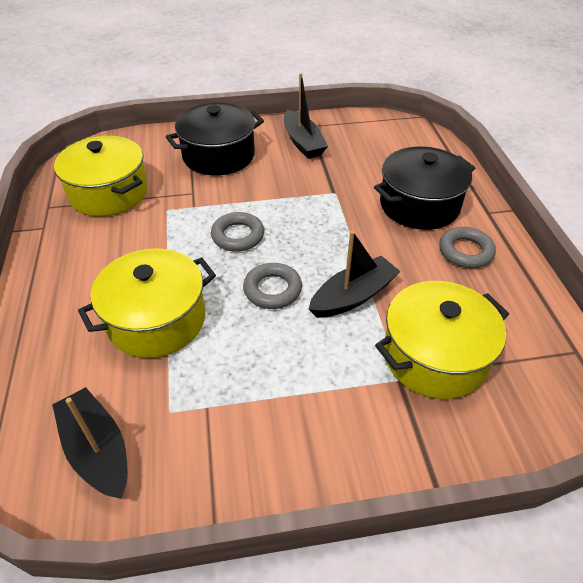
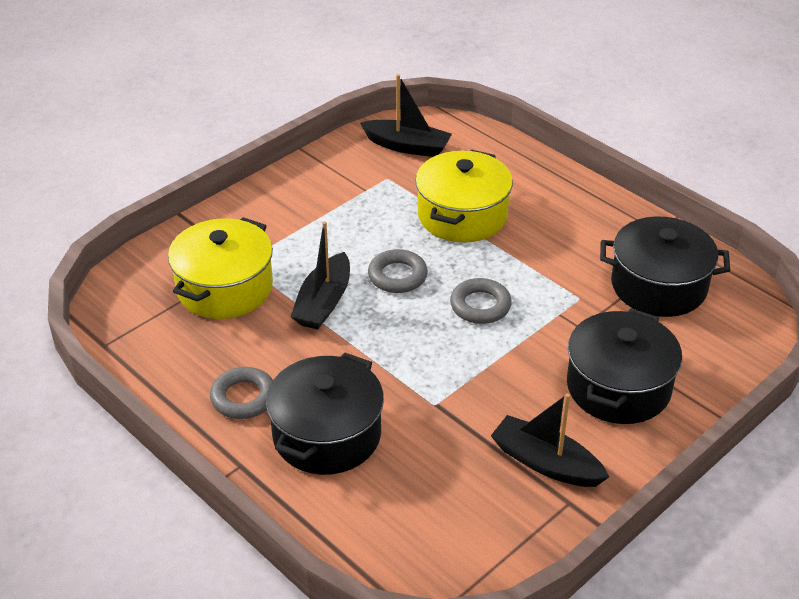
camera: 145 degrees right, 5 degrees down
yellow pot [54,136,148,216] -> black pot [600,217,730,317]

